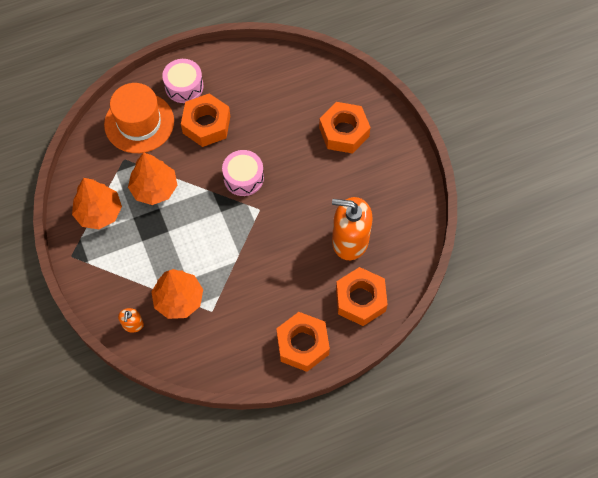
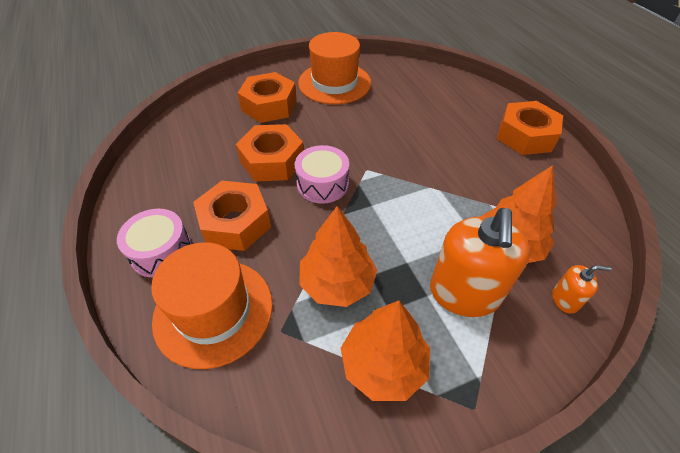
camera: 90 degrees left, 15 degrees down
orange soap dispenser [332,197,373,260] -> orange soap dispenser moved to [430,208,530,317]
orange nut [336,267,388,326] -> orange nut moved to [236,124,304,182]
none -> orange hat [298,32,371,104]

